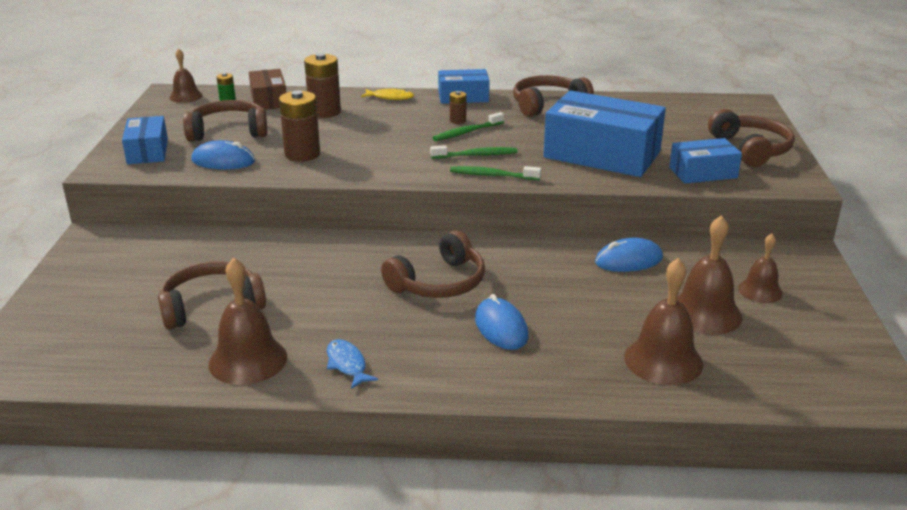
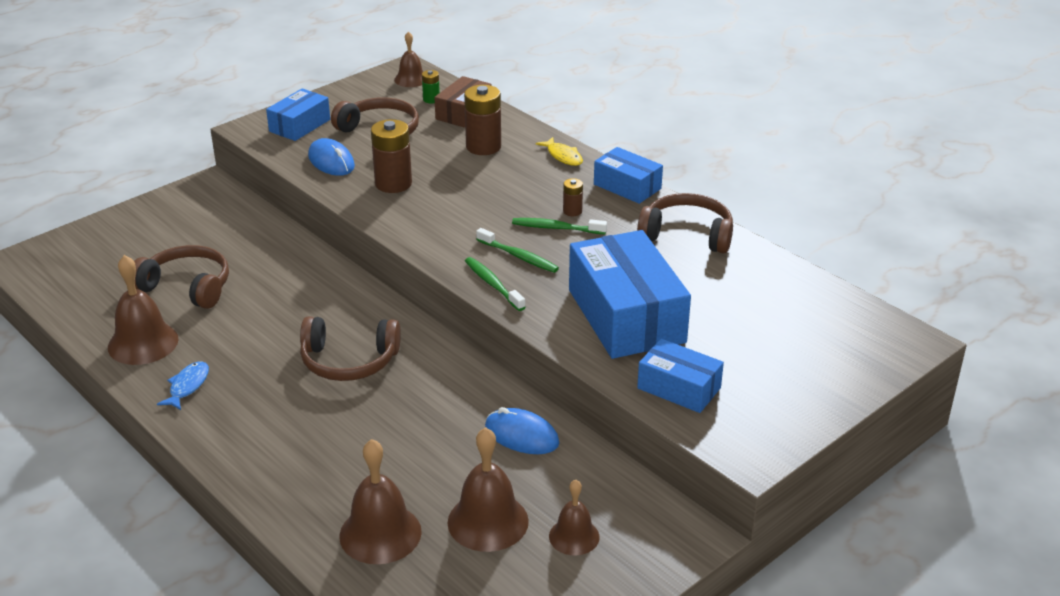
camera: 45 degrees right, 5 degrees up
blue mouse [475,294,528,350] -> none
brown headphones [708,109,795,167] -> none

